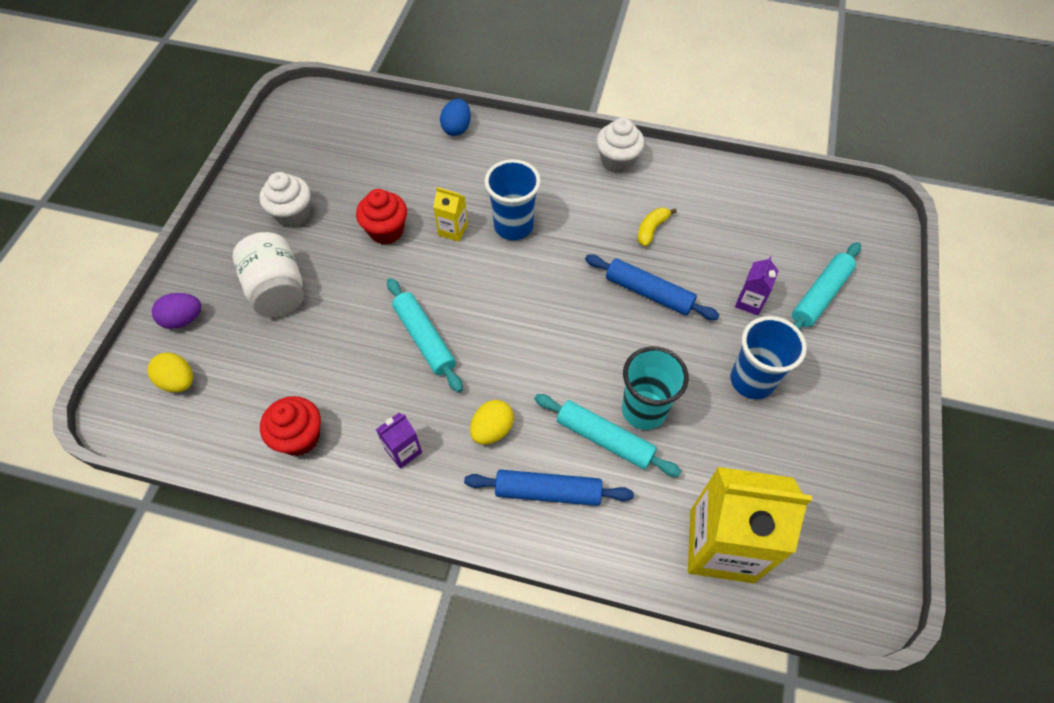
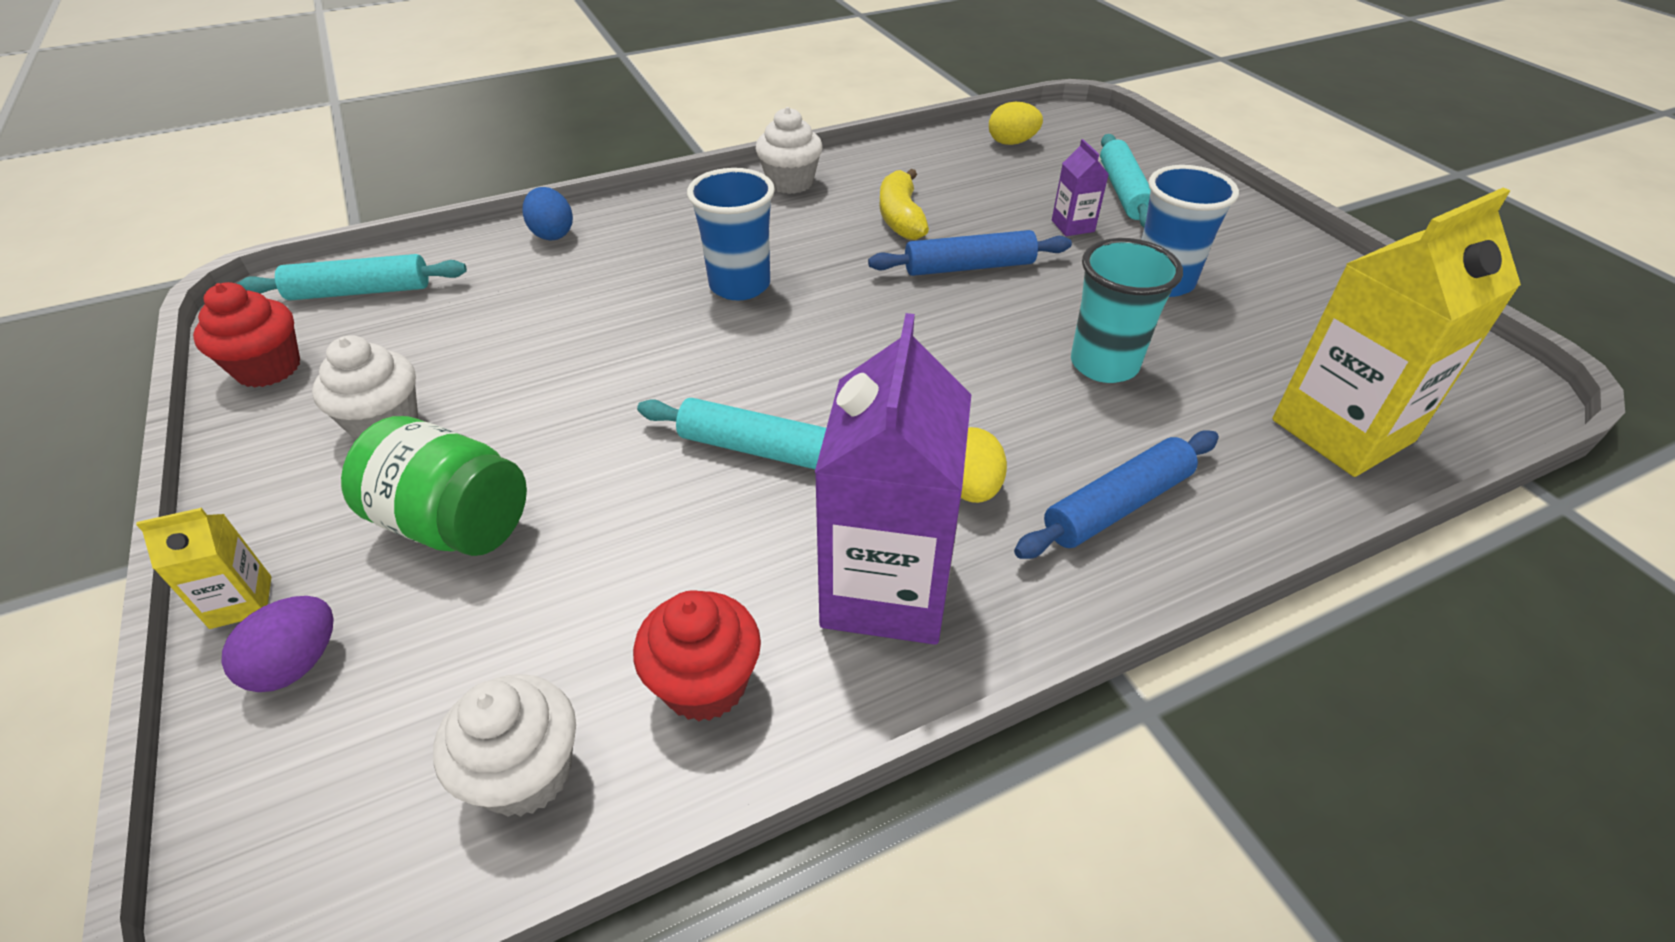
camera: 40 degrees left, 15 degrees down
yellow egg [148,353,193,392] -> yellow egg moved to [989,102,1043,145]
white jar [233,232,304,317] -> green jar [341,416,527,556]
red cupcake [356,189,407,244] -> red cupcake moved to [193,282,300,388]
purple carton [376,413,422,469] -> purple carton [815,313,972,645], size x2.27
yellow carton [433,187,468,242] -> yellow carton moved to [136,508,271,629]
turquoise rolling pin [534,394,682,477] -> turquoise rolling pin moved to [237,254,467,300]
yellow banana [637,207,677,247] -> yellow banana [879,169,929,240], size x1.50
none -> white cupcake [433,674,576,817]

